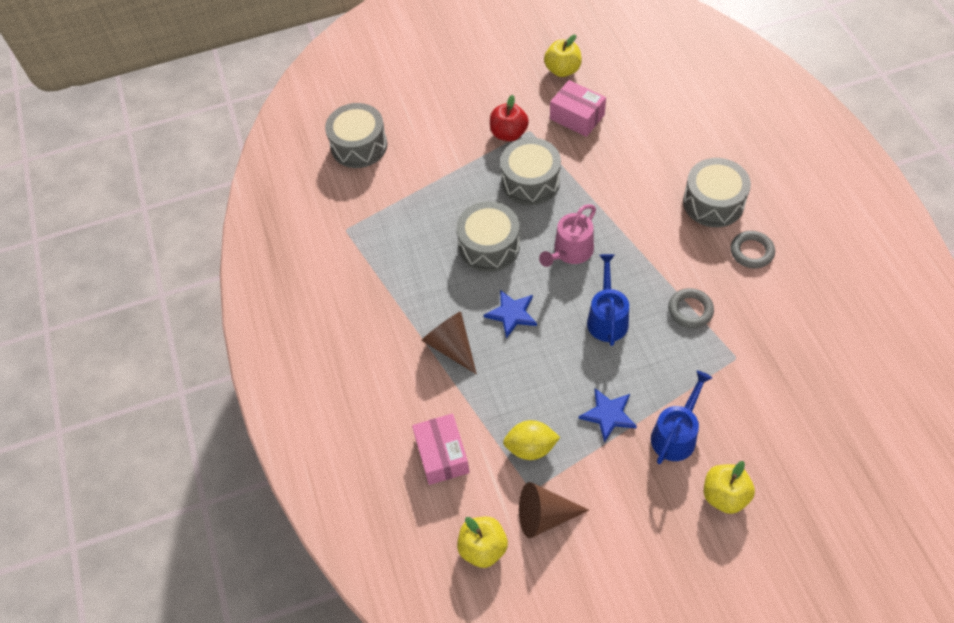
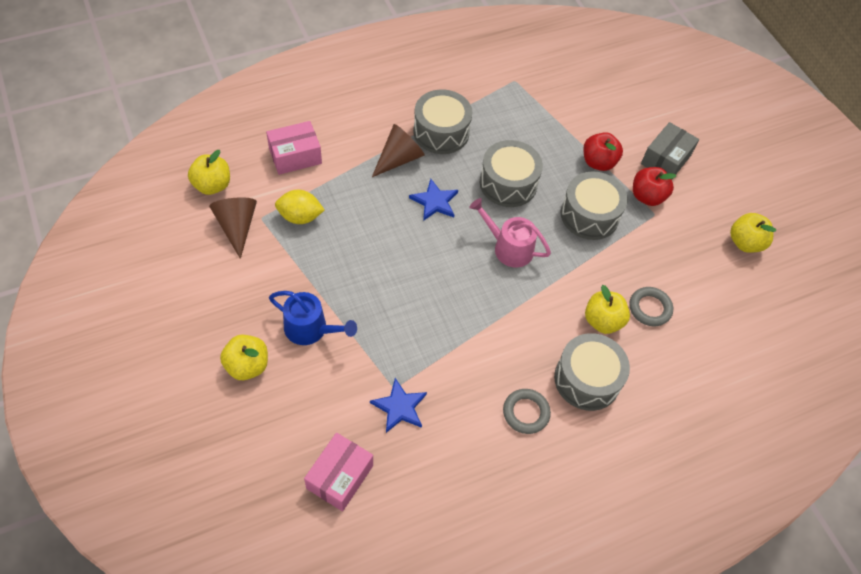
camera: 75 degrees right, 0 degrees up
grey drum [325,103,387,168] -> grey drum moved to [413,90,472,154]
yellow lemon [503,420,560,460] -> yellow lemon turned 75 degrees counterclockwise [275,190,324,224]
pink box [550,80,606,137] -> pink box moved to [304,433,373,511]
blue star [579,388,637,443] -> blue star moved to [370,378,427,433]
blue watering can [587,254,629,346] -> none
grey ring [668,288,714,328] -> grey ring moved to [630,287,673,326]
none -> red apple [583,132,623,171]
none -> yellow apple [585,285,630,334]
none -> grey box [641,122,699,180]

